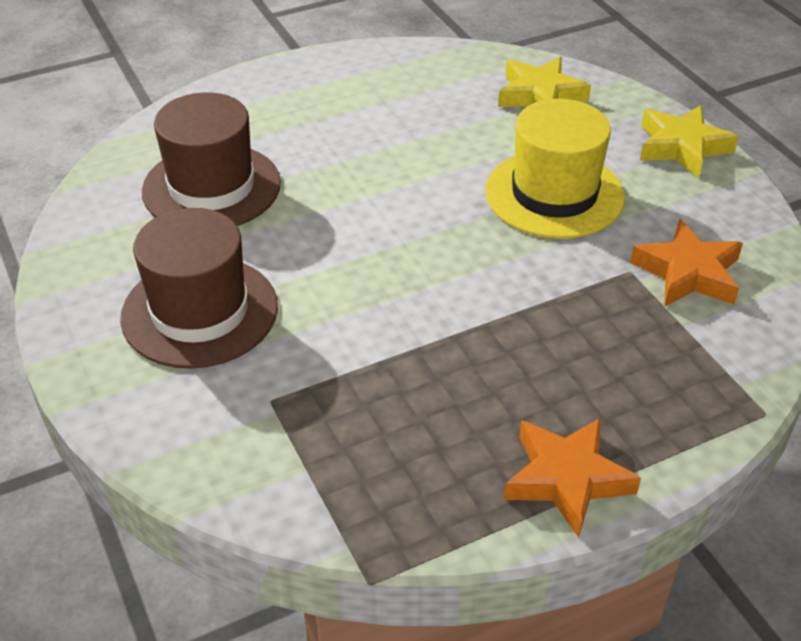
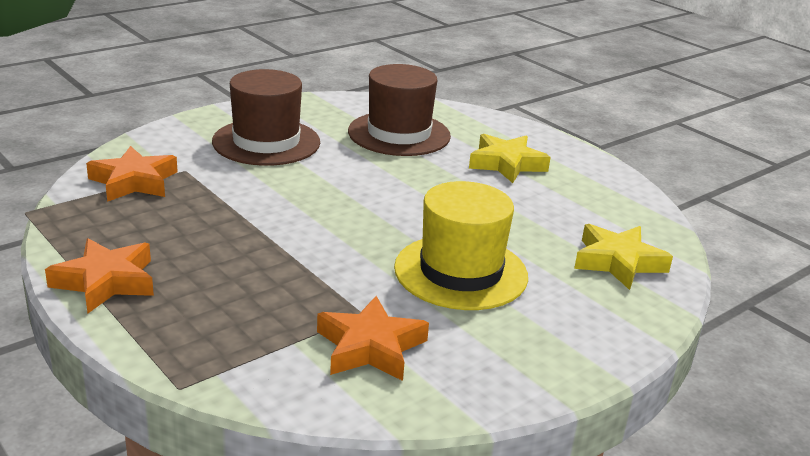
camera: 75 degrees right, 15 degrees down
yellow star [640,105,739,178] -> yellow star moved to [469,134,551,183]
none -> orange star [86,146,178,202]

